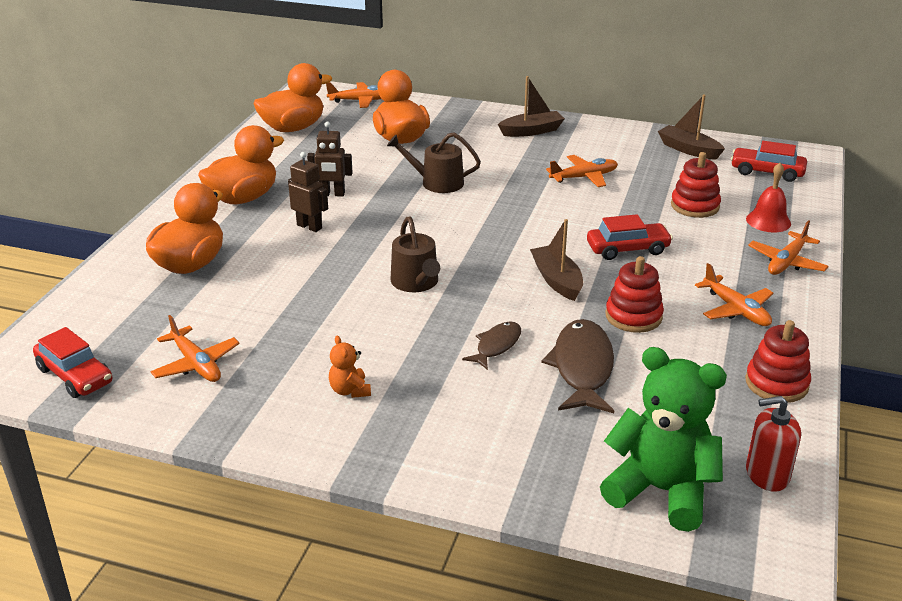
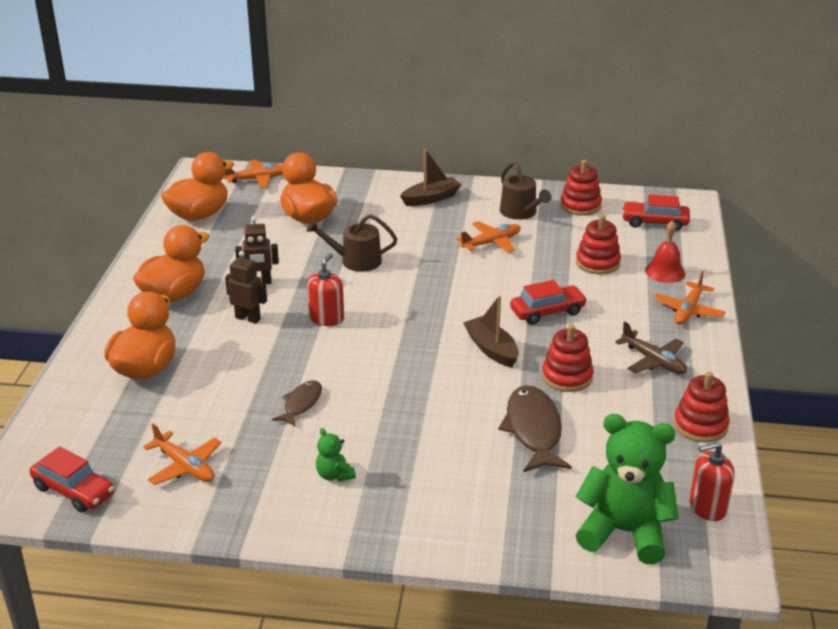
camera: 10 degrees left, 0 degrees up
orange teddy bear [329,336,371,398] -> green teddy bear [316,428,356,482]
brown watering can [390,216,440,292] -> brown watering can moved to [500,162,551,220]
brown fish [462,321,521,370] -> brown fish moved to [272,380,322,427]
brown boat [658,94,725,160] -> red stacking toy [560,160,602,216]
orange plane [695,263,773,326] -> brown plane [615,321,687,374]
none -> red soap dispenser [307,253,344,326]

